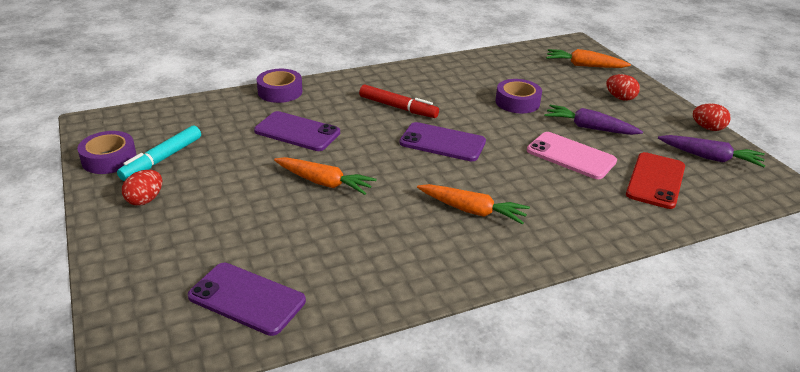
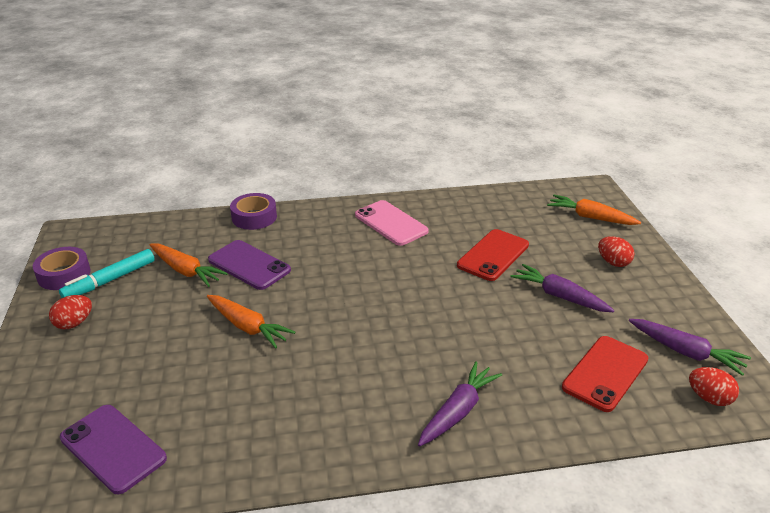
camera: 15 degrees right, 0 degrees up
red marker [359,84,439,118] -> none
purple phone [400,122,486,161] -> none
orange carrot [417,184,530,224] -> orange carrot moved to [150,244,228,287]
purple tape [495,79,542,113] -> red phone [457,229,529,281]
pink phone [527,132,617,179] -> pink phone moved to [355,200,429,246]
red egg [693,103,731,131] -> red egg moved to [689,367,739,406]
none -> purple carrot [418,361,502,447]

